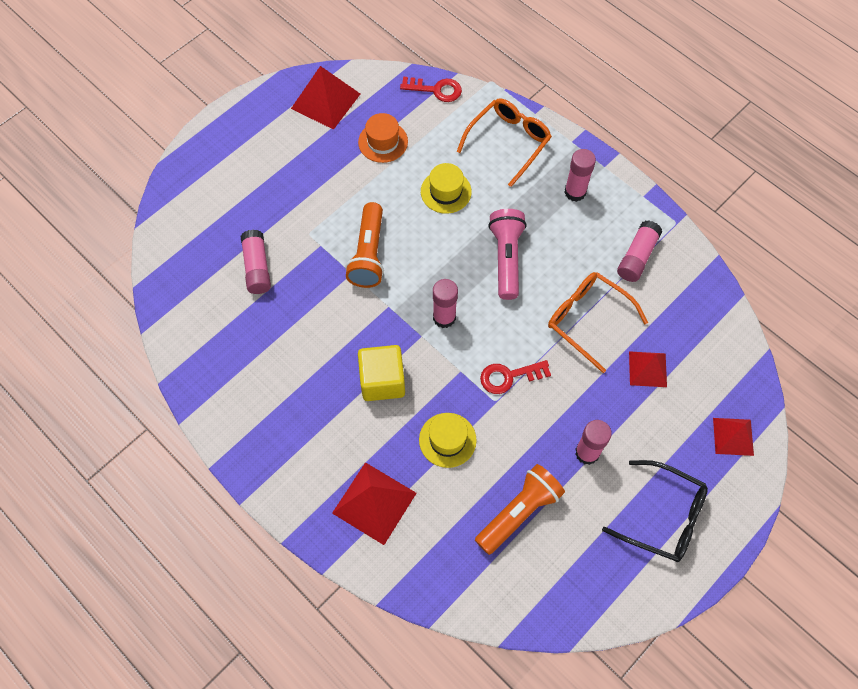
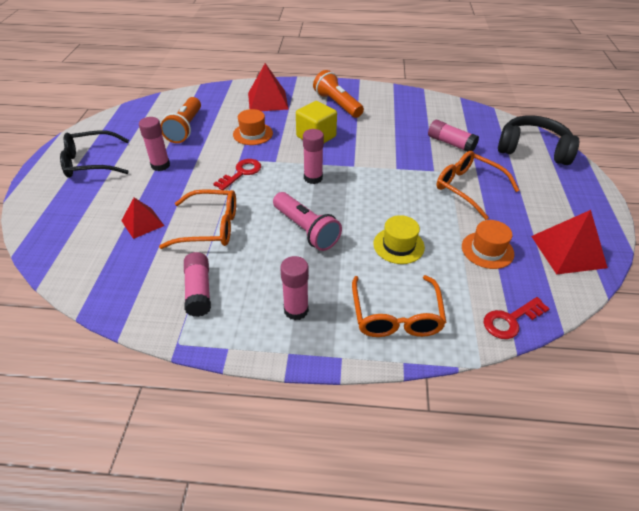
camera: 140 degrees right, 20 degrees down
orange flashlight [345,202,384,288] -> orange flashlight moved to [313,70,364,118]
yellow hat [419,413,477,468] -> orange hat [233,109,273,145]
red pyramid [713,418,754,456] -> none
none -> orange glasses [436,151,520,220]
none -> black headphones [498,115,579,165]

